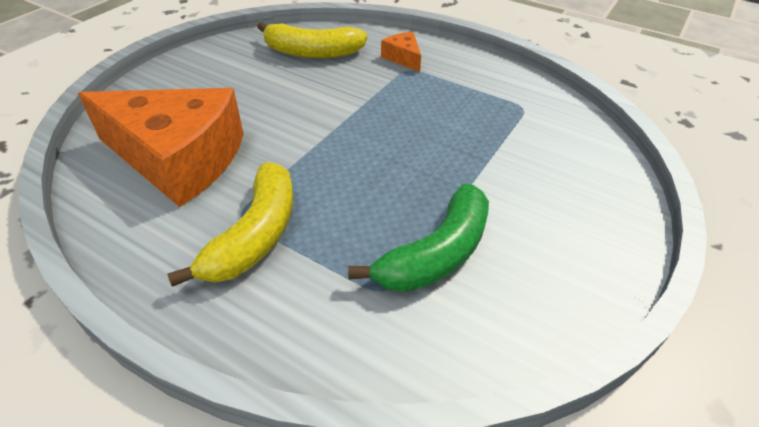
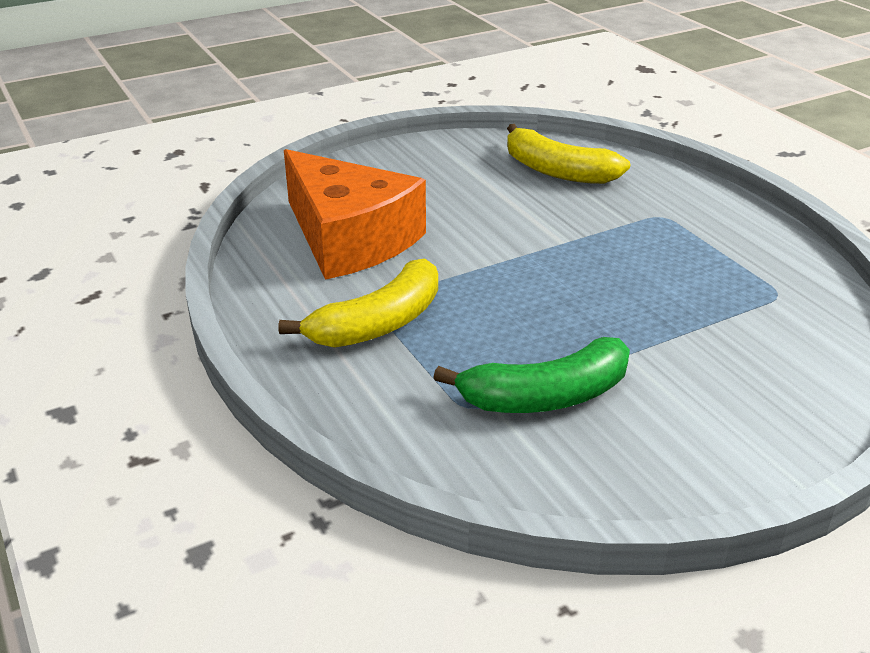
camera: 30 degrees right, 10 degrees down
orange cheese [381,32,421,72] -> none

